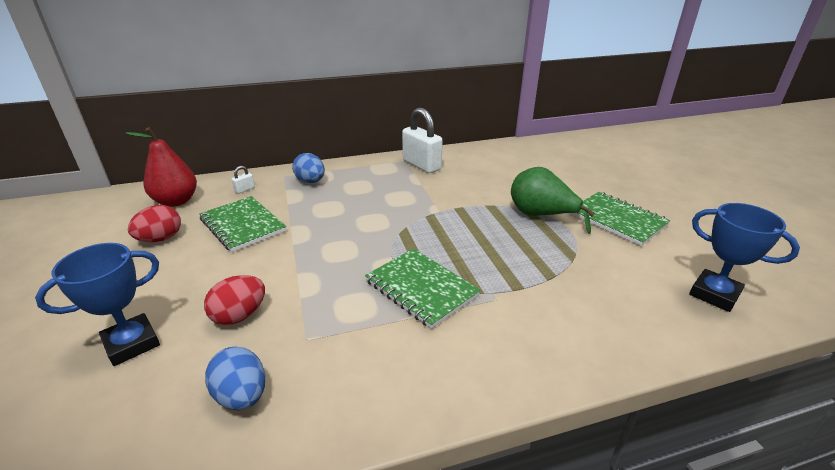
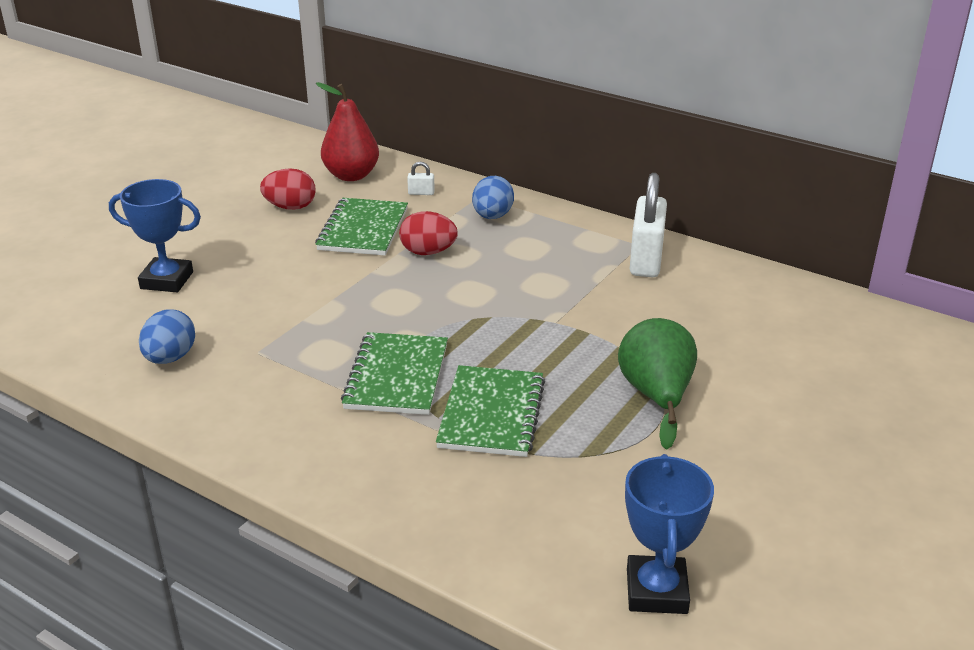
camera: 50 degrees right, 0 degrees up
red egg [204,275,265,325] -> red egg moved to [399,211,458,255]
green notebook [569,192,670,246] -> green notebook moved to [436,365,545,457]

